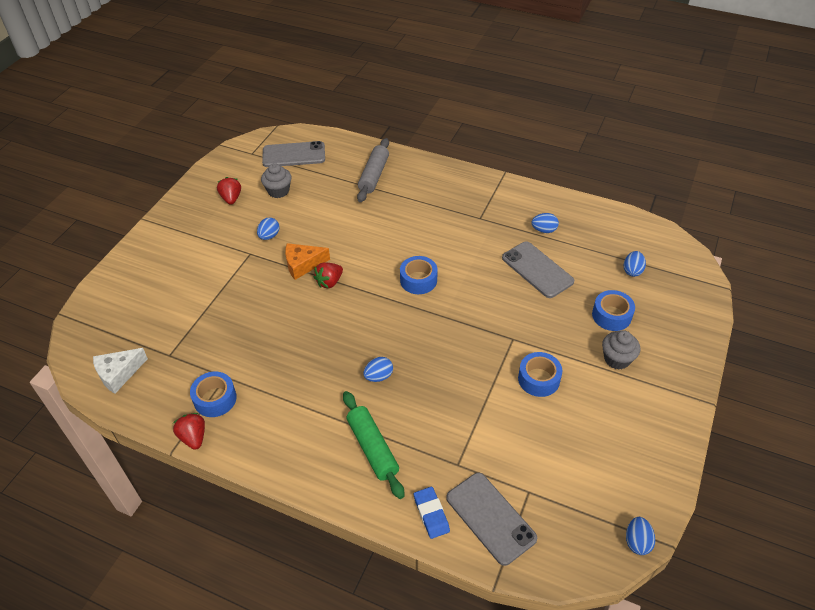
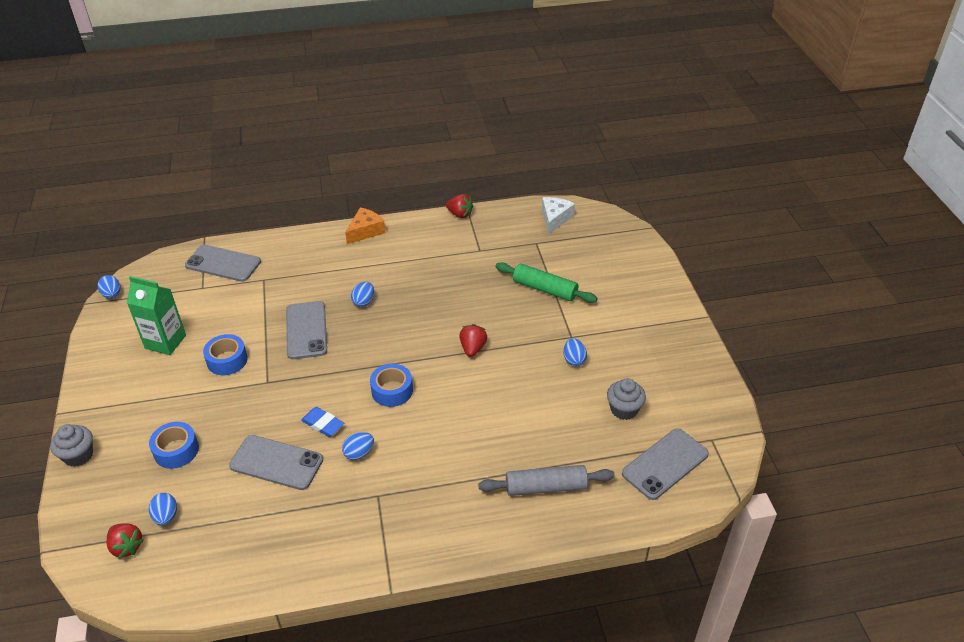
camera: 145 degrees right, 5 degrees down
blue tape [190,372,237,417] -> none
red strawberry [217,177,241,205] -> red strawberry moved to [107,523,144,559]
orange cheese [285,243,330,280] -> orange cheese moved to [345,207,386,244]
green rolling pin [343,391,404,499] -> green rolling pin moved to [495,262,597,303]
grey rolling pin [357,138,389,202] -> grey rolling pin turned 75 degrees counterclockwise [478,465,615,496]
blue eraser [414,487,450,539] -> blue eraser moved to [301,407,344,437]
blue egg [532,213,559,233] -> blue egg moved to [342,432,374,460]
grey cupcake [602,330,640,370] -> grey cupcake moved to [50,424,93,467]
none -> green carton [127,276,186,355]
none -> grey phone [286,301,327,359]

